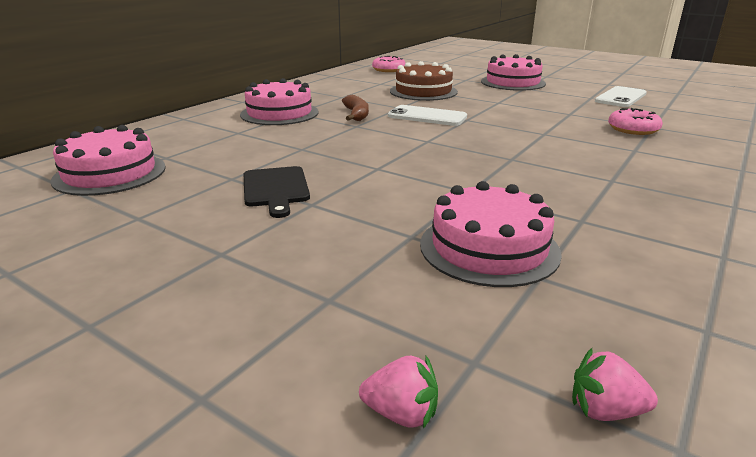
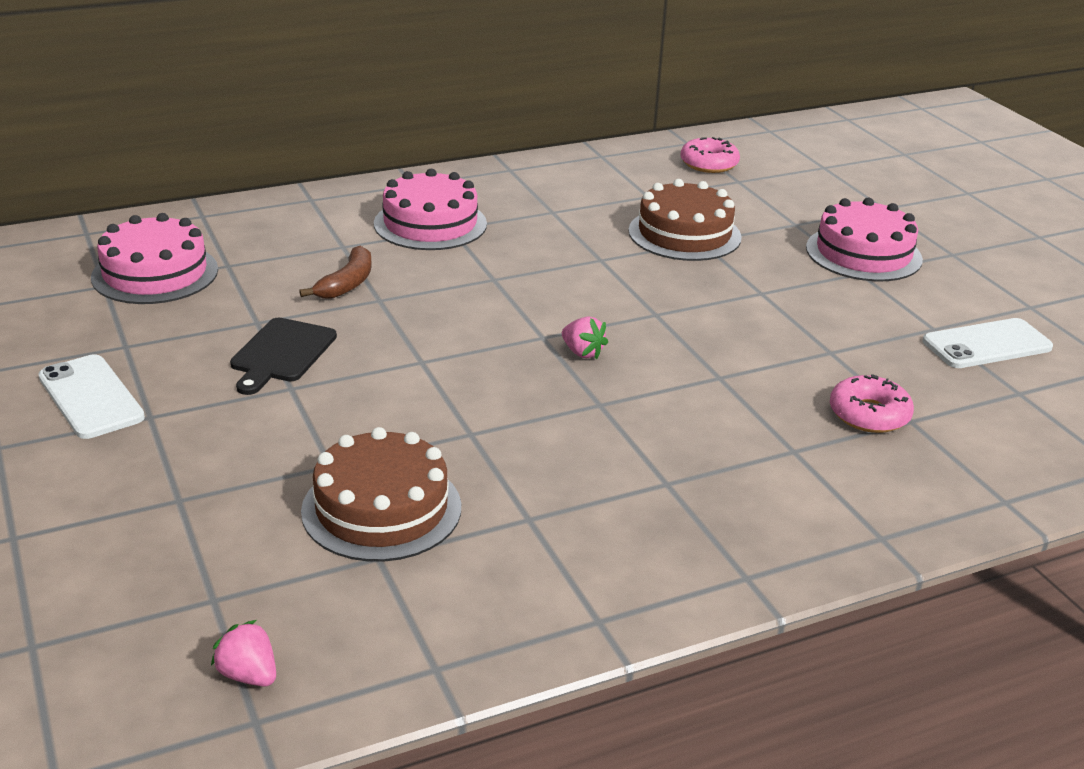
camera: 30 degrees right, 5 degrees up
brown banana [342,95,369,121] -> brown banana moved to [299,246,372,299]
pink strawberry [359,356,438,429] -> pink strawberry moved to [562,316,608,359]
white phone [388,105,467,126] -> white phone moved to [38,354,145,439]
pink cake [420,181,562,287] -> brown cake [301,427,461,562]

